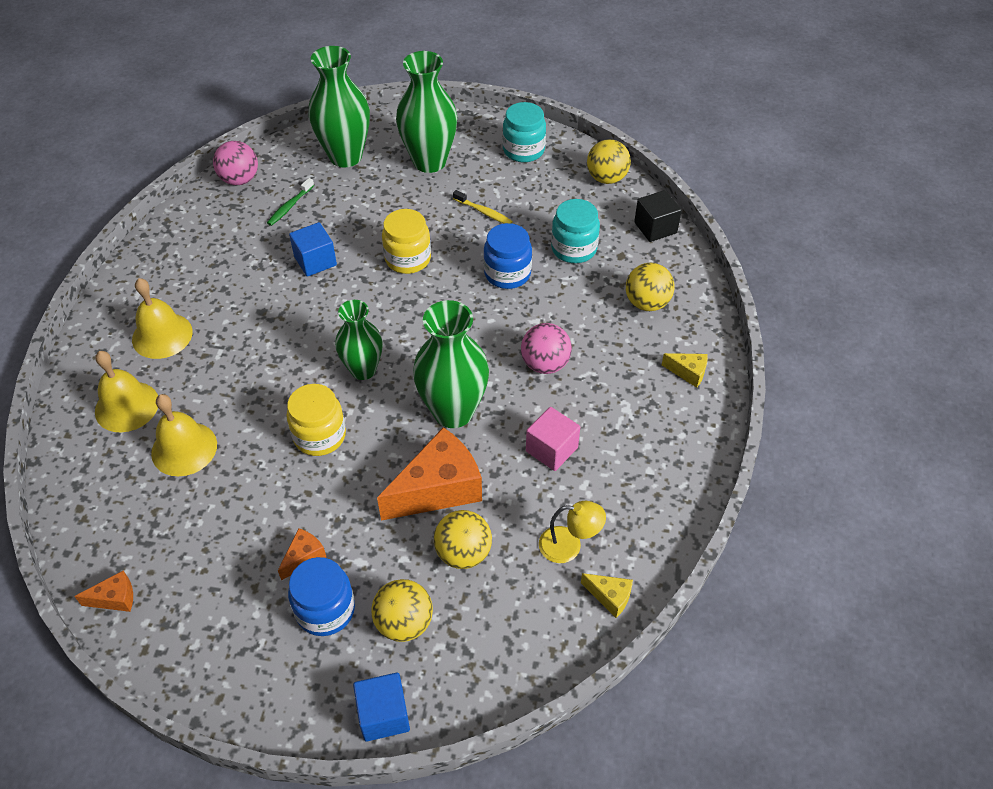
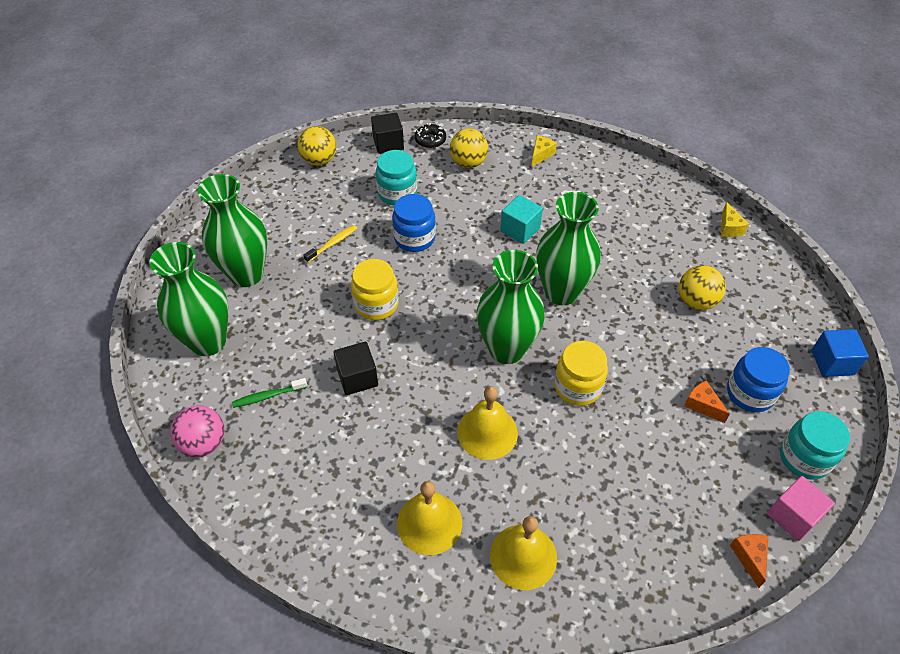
camera: 80 degrees left, 0 degrees up
yellow bell [151,394,217,476] -> yellow bell moved to [457,386,518,460]
green toothbrush [267,178,314,226] -> green toothbrush turned 120 degrees clockwise [232,378,307,408]
blue cube [289,222,337,277] -> black cube [333,342,378,395]
green vase [335,300,383,380] -> green vase [477,250,545,364], size x1.54
yellow ball [372,579,433,642] -> none
orange cheese [377,427,482,521] -> none
turquoise jar [503,102,546,162] -> turquoise jar moved to [780,411,850,480]
pink ball [521,323,572,374] -> turquoise cube [500,195,543,244]
pink cube [526,407,580,471] -> pink cube moved to [767,476,835,541]
yellow lamp [539,501,606,563] -> none
yellow cheese [581,573,633,618] -> yellow cheese turned 135 degrees clockwise [721,202,749,237]
none -> black donut [415,123,446,148]

